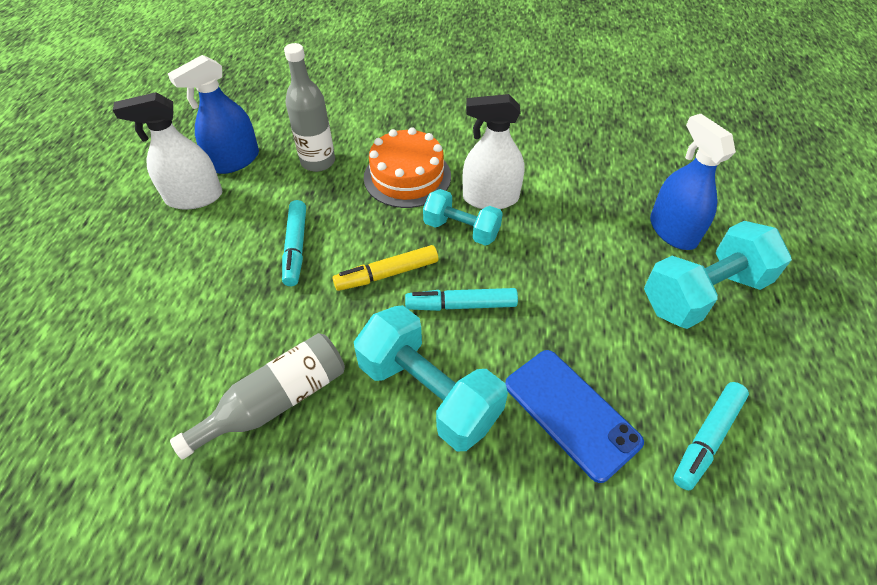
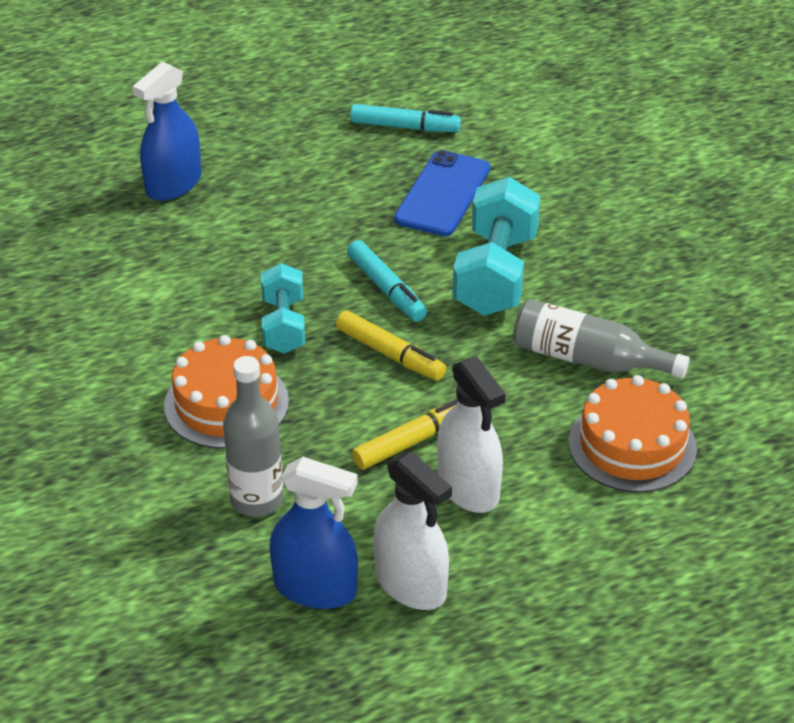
camera: 120 degrees left, 10 degrees down
turquoise marker [282,200,306,286] -> yellow marker [352,399,458,470]
white spray bottle [462,94,524,209] -> white spray bottle moved to [437,356,506,513]
turquoise dumbbell [644,221,792,329] -> none
none -> orange cake [569,375,697,493]

